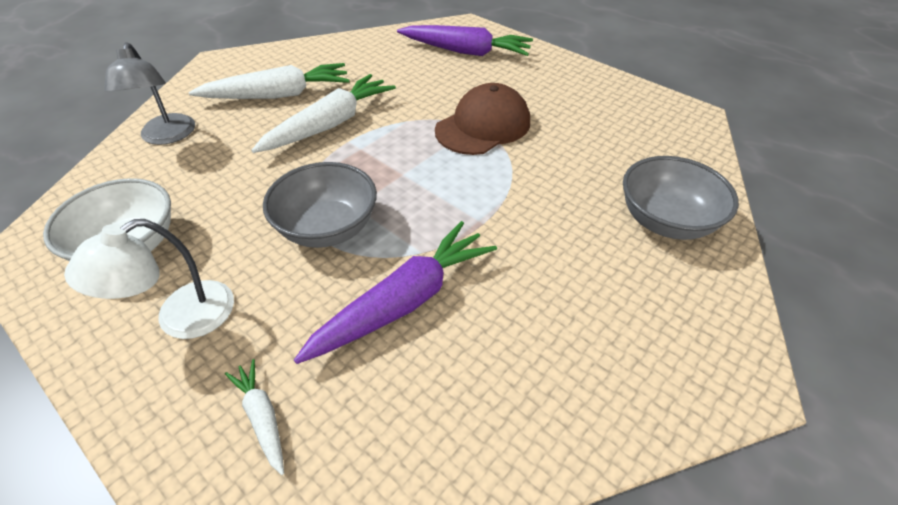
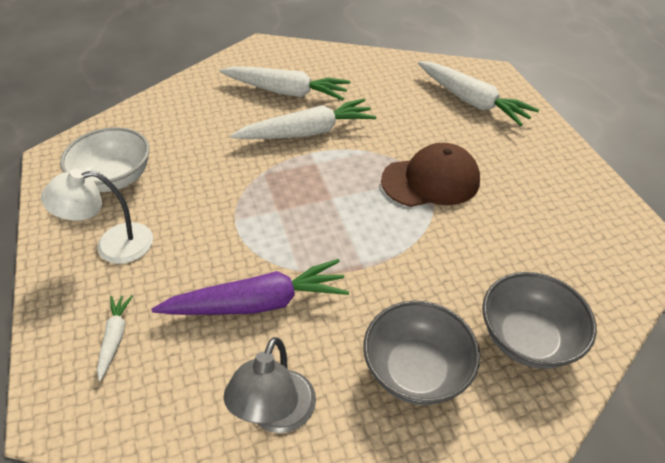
camera: 30 degrees right, 0 degrees up
grey lamp [104,42,195,145] -> grey lamp moved to [224,337,316,433]
grey bowl [263,162,377,248] -> grey bowl moved to [363,301,480,405]
purple carrot [397,25,533,56] -> white carrot [418,61,539,126]

